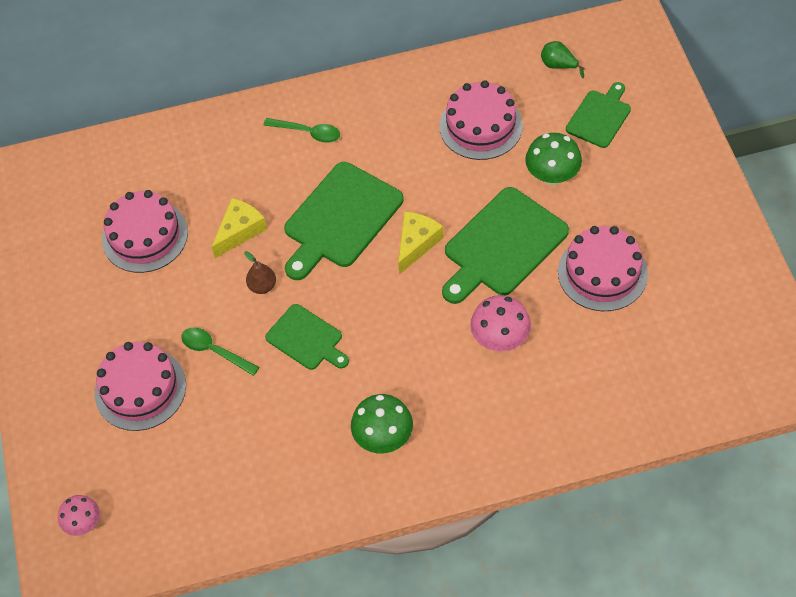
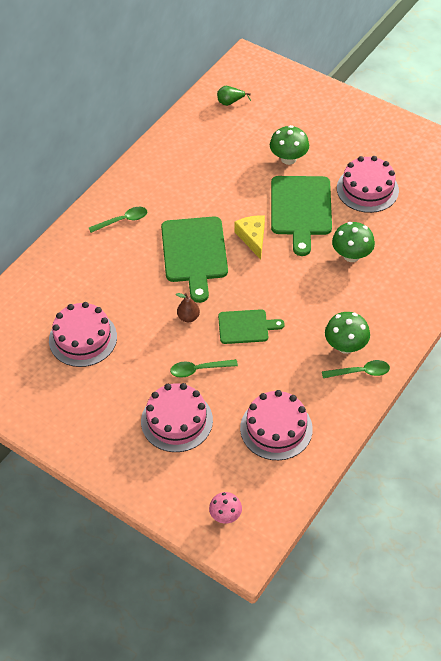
camera: 45 degrees left, 5 degrees down
yellow cheese [212,198,267,258] -> none
pink cake [439,80,523,160] -> pink cake moved to [240,390,313,460]
pink mushroom [470,295,531,351] -> green mushroom [332,222,375,262]
green cutting board [566,82,631,148] -> none
none -> green spoon [322,360,390,378]

